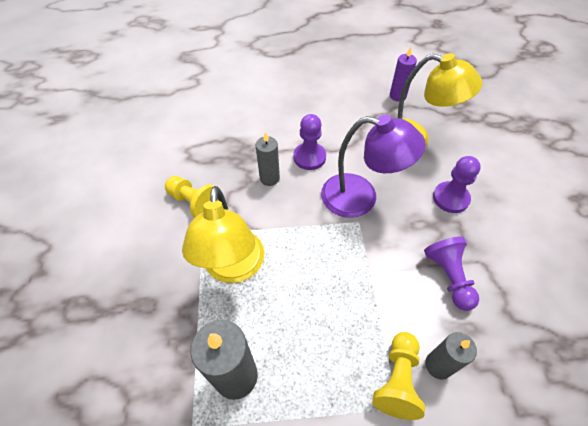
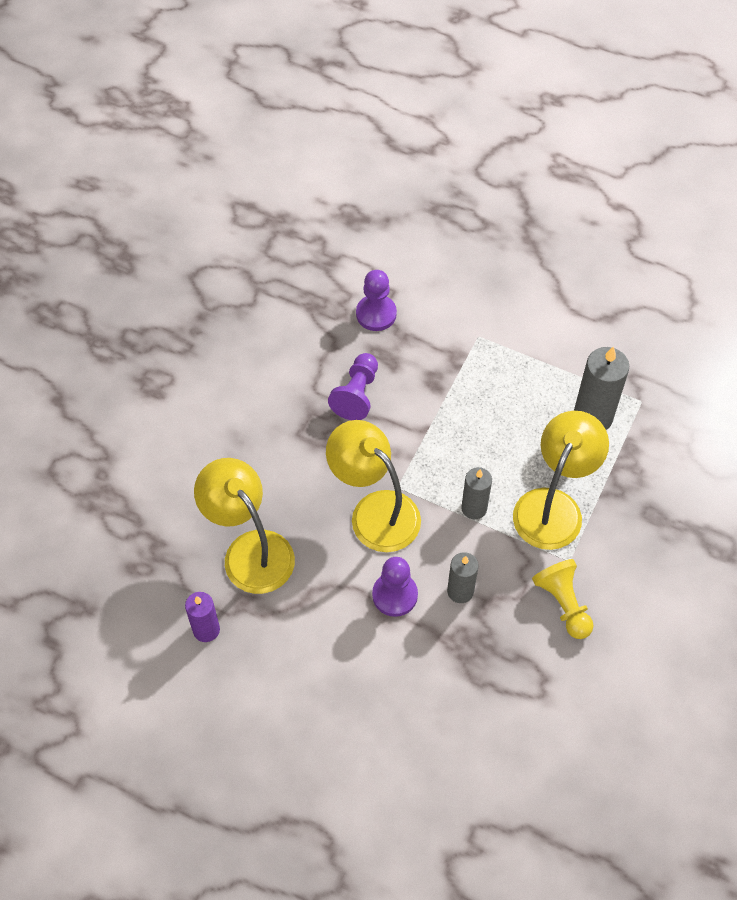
camera: 150 degrees left, 5 degrees up
purple lamp [321,114,426,218] -> yellow lamp [326,420,421,552]
yellow pawn [372,332,425,420] -> none
grey candle [425,332,477,380] -> grey candle moved to [461,467,492,519]
purple pawn [433,156,481,213] -> purple pawn moved to [356,270,397,331]

